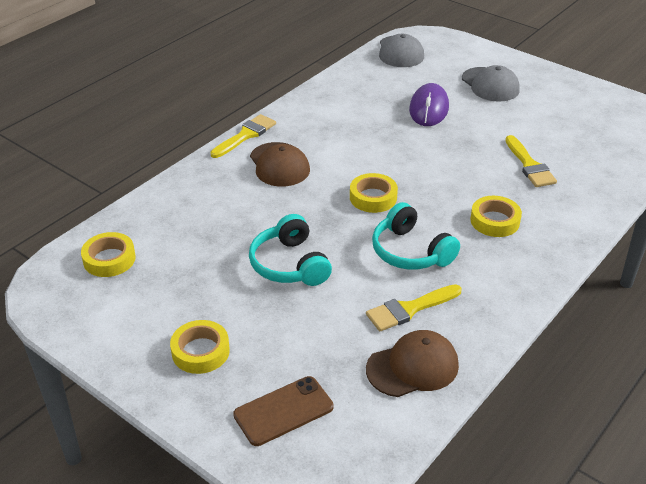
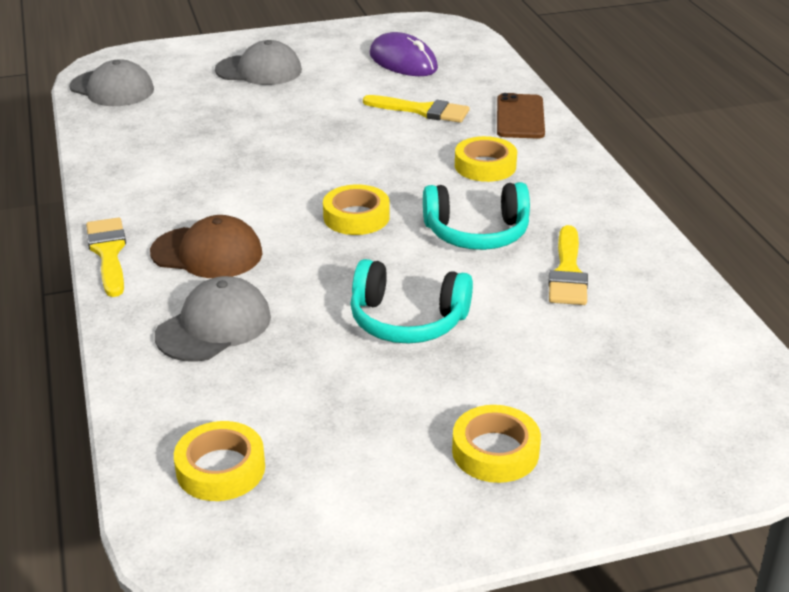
camera: 55 degrees left, 5 degrees down
brown phone [233,376,334,446] -> brown phone moved to [497,93,545,139]
brown cap [366,330,459,397] -> none
purple mouse [409,83,449,126] -> purple mouse moved to [370,32,438,76]
none -> grey cap [155,276,271,362]

